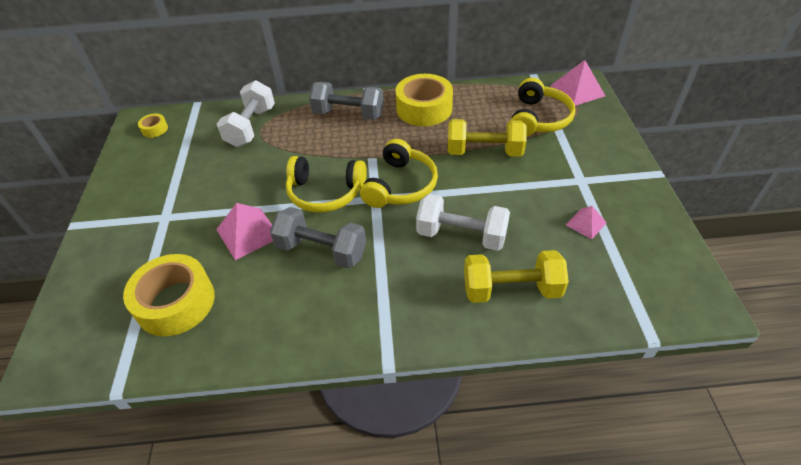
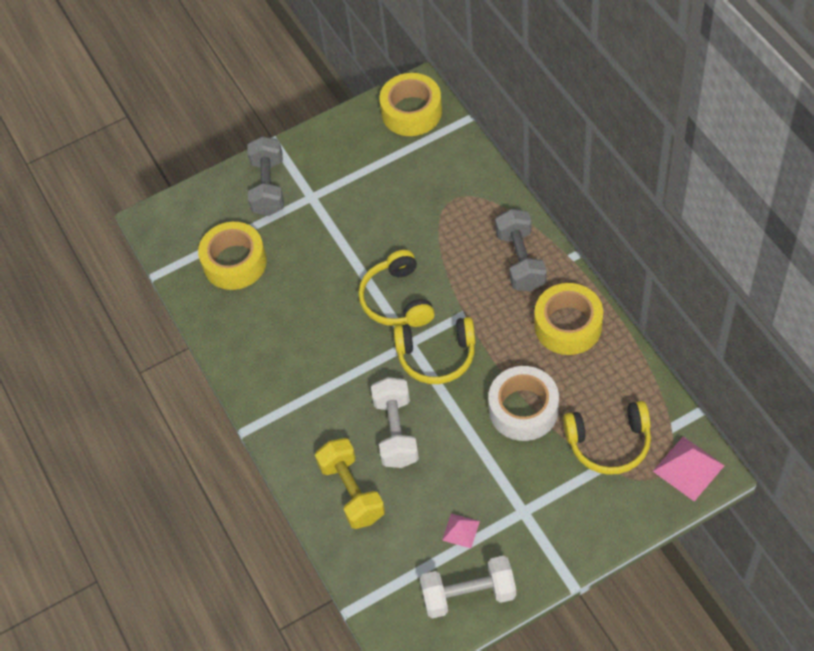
camera: 70 degrees right, 10 degrees up
yellow tape [138,114,168,138] -> yellow tape [380,73,442,136], size x2.23
pink pyramid [216,203,273,260] -> none
white dumbbell [217,80,275,147] -> white dumbbell moved to [420,556,516,618]
grey dumbbell [270,207,366,269] -> grey dumbbell moved to [247,136,284,216]
yellow dumbbell [448,119,527,157] -> white tape [488,366,559,441]

